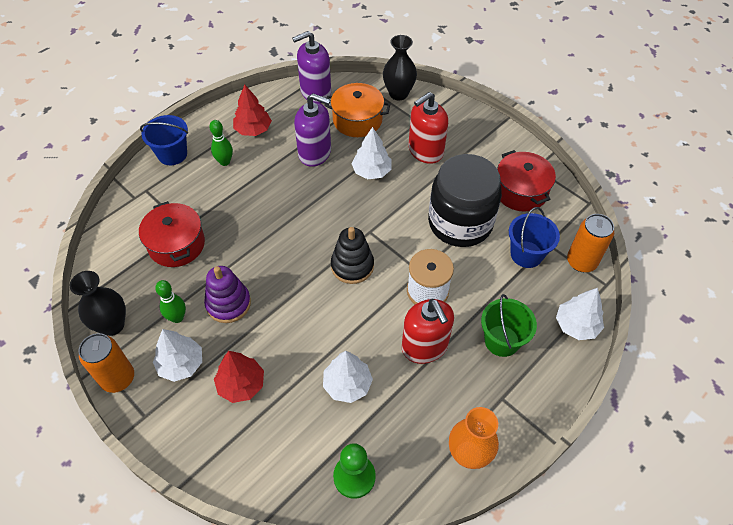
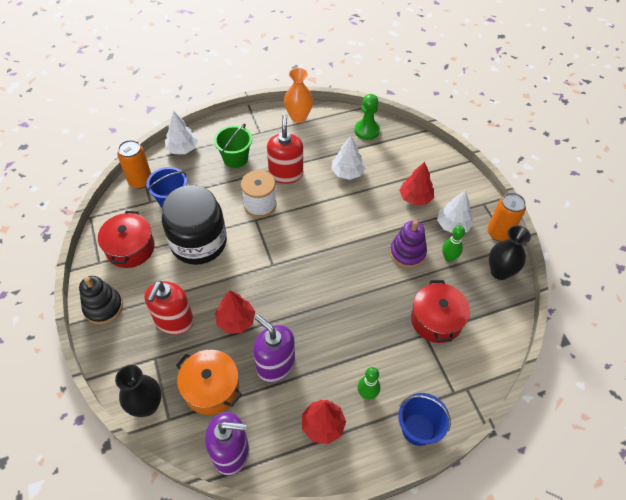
camera: 155 degrees left, 0 degrees up
black stacking toy [331,227,374,284] -> black stacking toy moved to [79,276,123,324]
white tree [351,127,391,179] -> red tree [215,290,255,333]
red soap dispenser [409,92,448,164] -> red soap dispenser turned 120 degrees clockwise [144,281,194,335]

